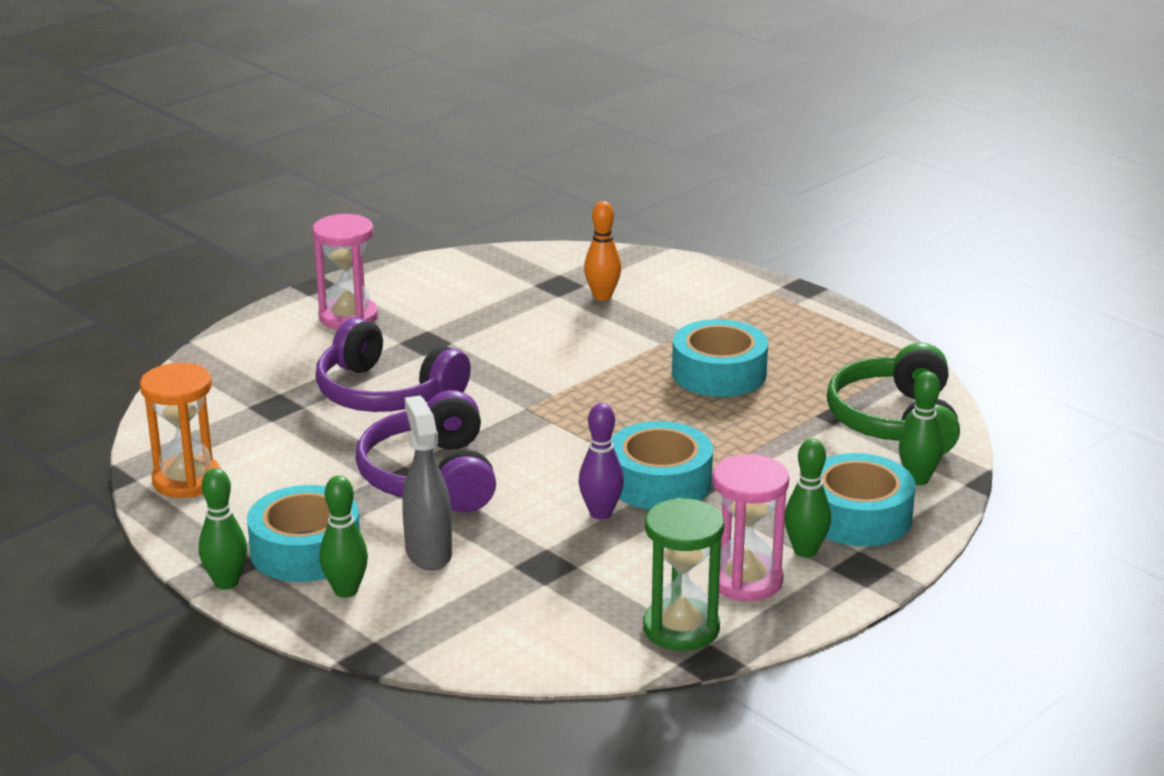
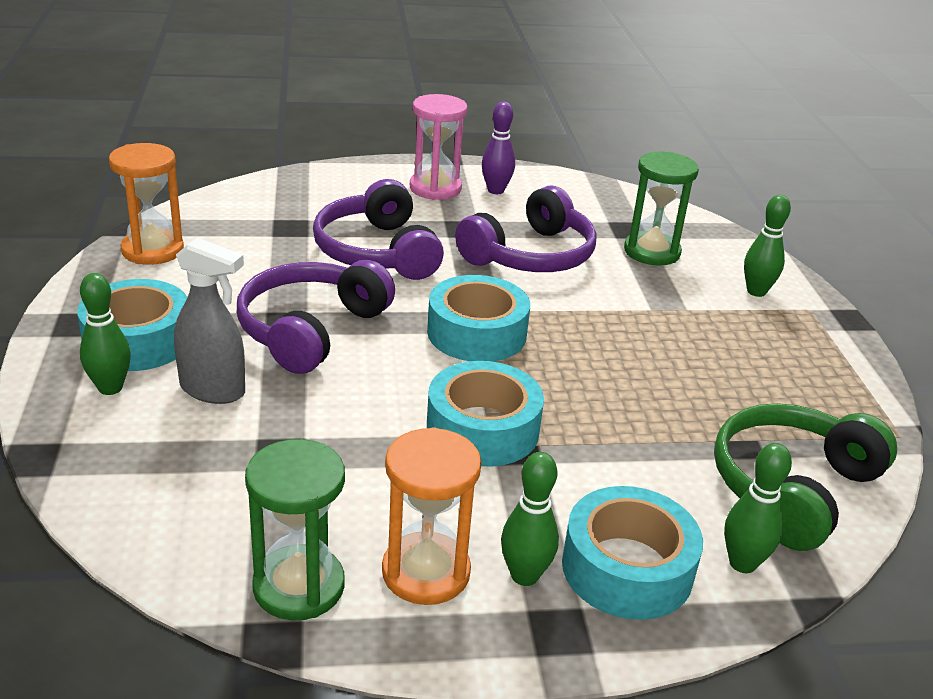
camera: 35 degrees right, 5 degrees up
green bowling pin [199,468,247,590] -> green bowling pin moved to [744,195,791,297]
grey spray bottle [402,395,452,570] -> grey spray bottle turned 90 degrees clockwise [174,238,245,404]
purple bowling pin [579,403,624,520] -> purple bowling pin moved to [482,101,515,194]
orange bowling pin [584,201,621,301] -> green hourglass [624,152,699,265]
turquoise tape [672,319,768,397] -> turquoise tape moved to [427,275,530,362]
pink hourglass [712,454,789,601] -> orange hourglass [382,427,482,605]
none -> purple headphones [455,186,596,272]

